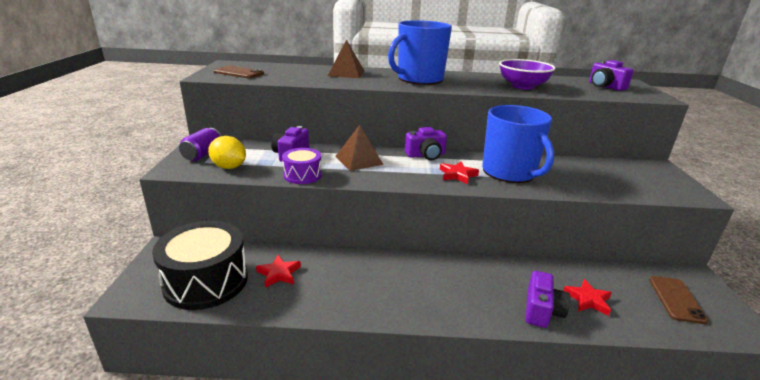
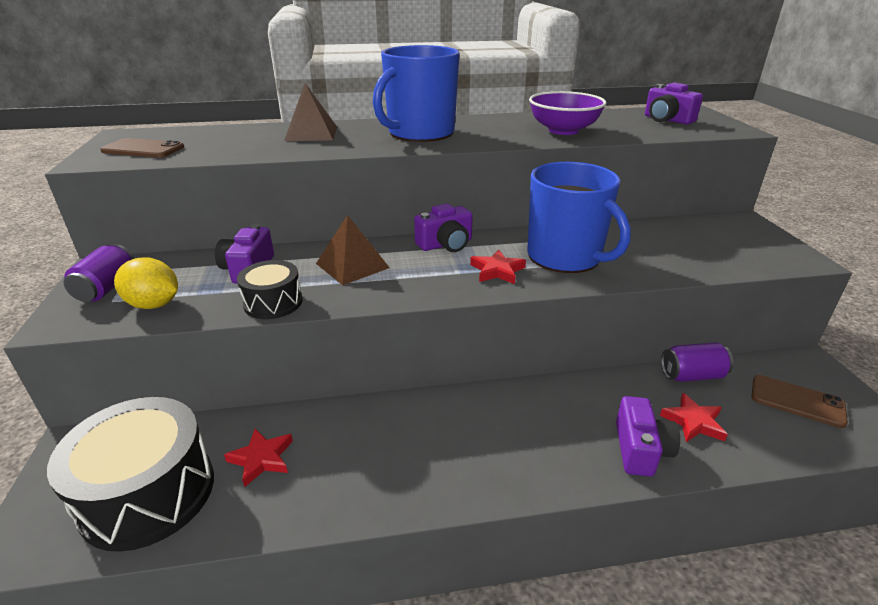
camera: 10 degrees left, 5 degrees up
purple drum [282,148,322,184] -> black drum [237,260,303,319]
brown phone [649,276,709,324] -> brown phone turned 60 degrees counterclockwise [752,375,848,428]
none -> purple can [661,342,733,382]

